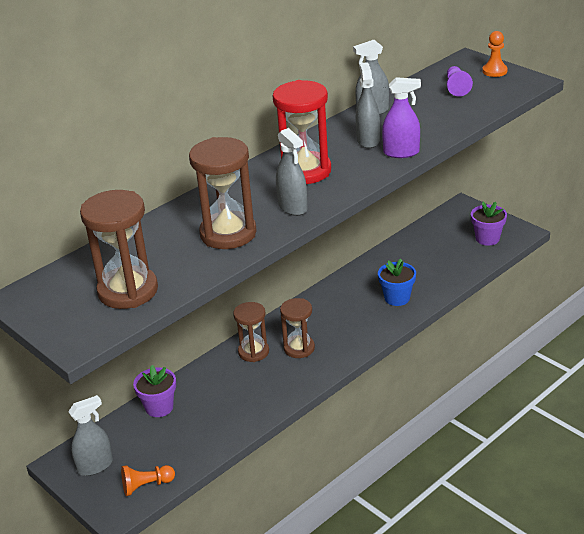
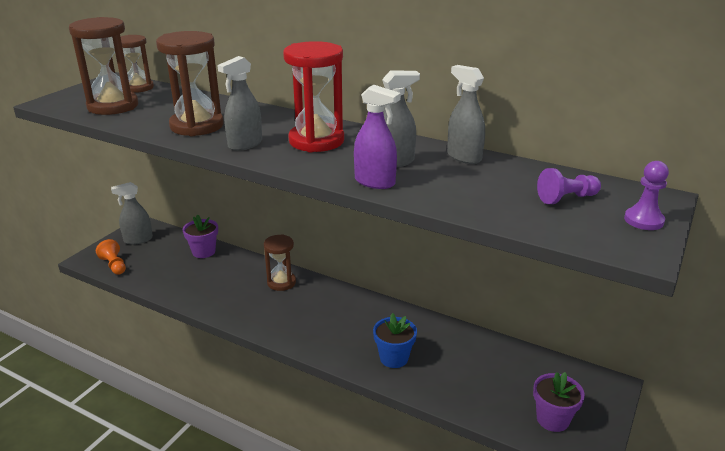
camera: 70 degrees right, 5 degrees down
grey spray bottle [68,395,113,476] -> grey spray bottle turned 120 degrees clockwise [111,182,153,245]
brown hourglass [280,298,315,358] -> brown hourglass moved to [120,35,154,93]
purple spray bottle [382,77,421,158] -> purple spray bottle turned 45 degrees counterclockwise [354,85,401,189]
orange pawn [482,31,508,77] -> purple pawn [624,161,669,230]

